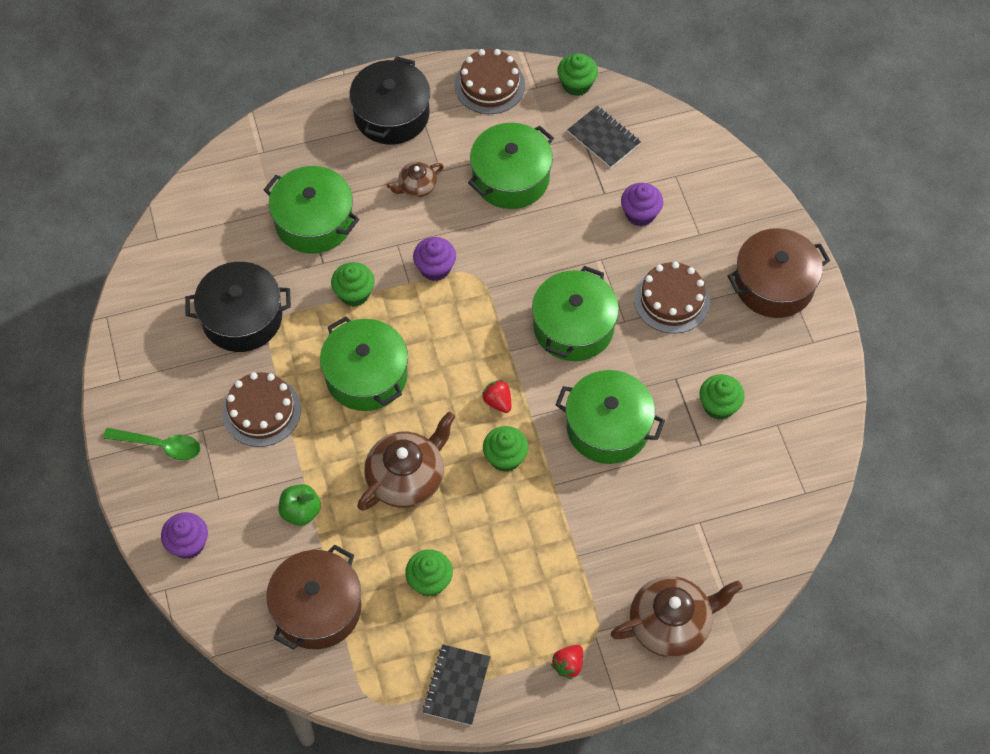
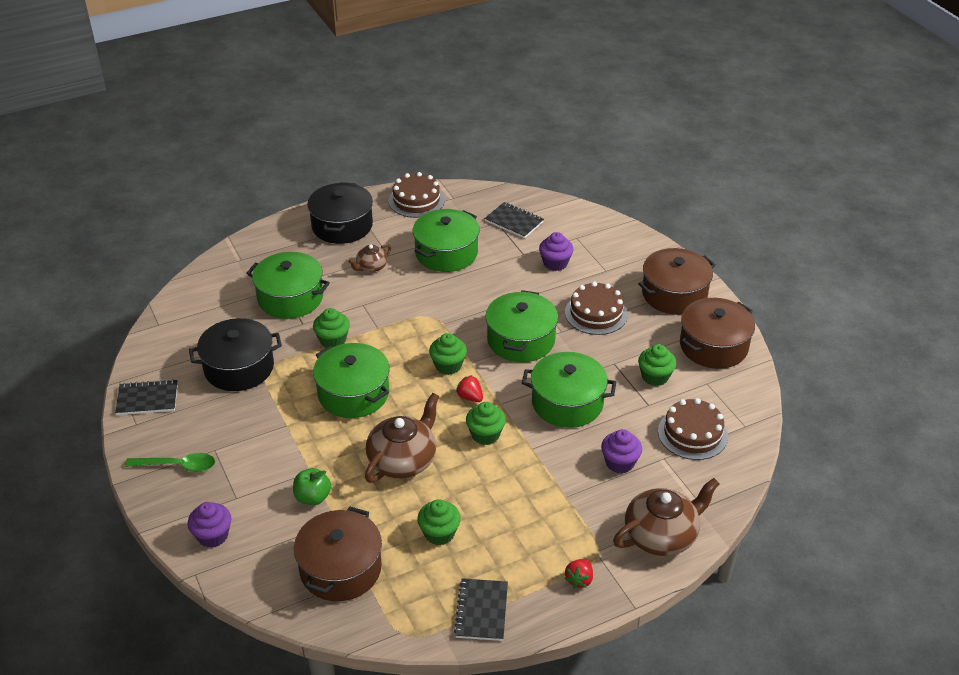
camera: 10 degrees left, 20 degrees down
brown cake [222,372,301,447] -> brown cake moved to [658,398,728,460]
purple cupcake [413,237,456,281] -> purple cupcake moved to [601,429,642,474]
green cupcake [557,53,598,96] -> green cupcake moved to [429,333,467,375]
none -> black notebook [115,379,178,415]
none -> brown pot [680,298,755,369]

